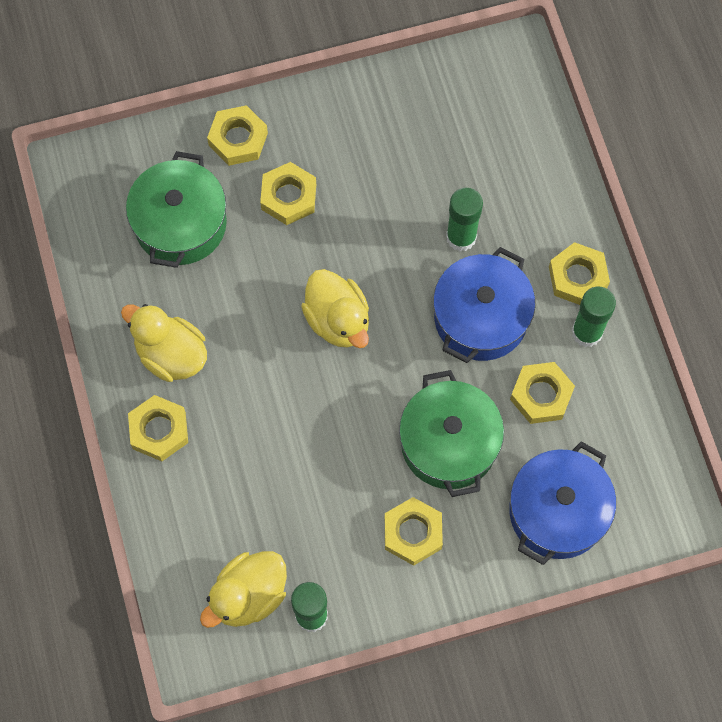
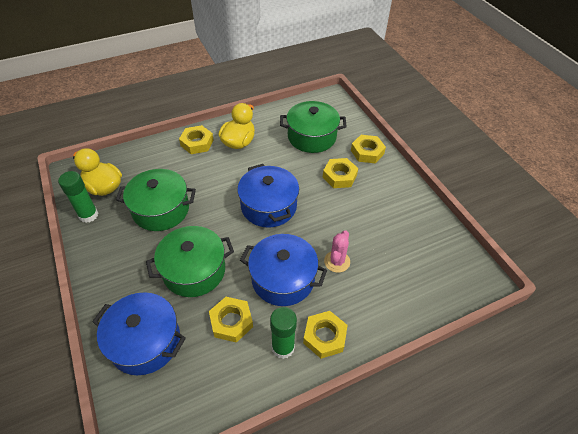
camera: 80 degrees right, 20 degrees down
yellow duck [301,269,369,348] -> blue pot [237,164,299,228]
yellow nut [385,497,443,566] -> none
green glue stick [446,188,483,251] -> pink cactus [324,230,350,273]
none -> green pot [116,169,196,231]

